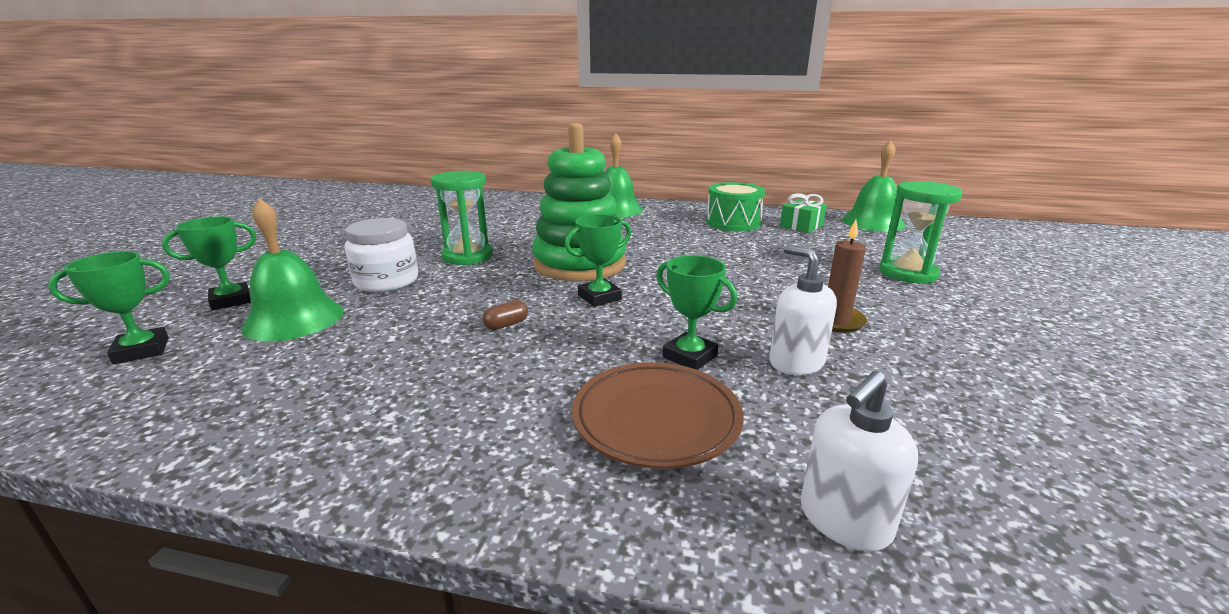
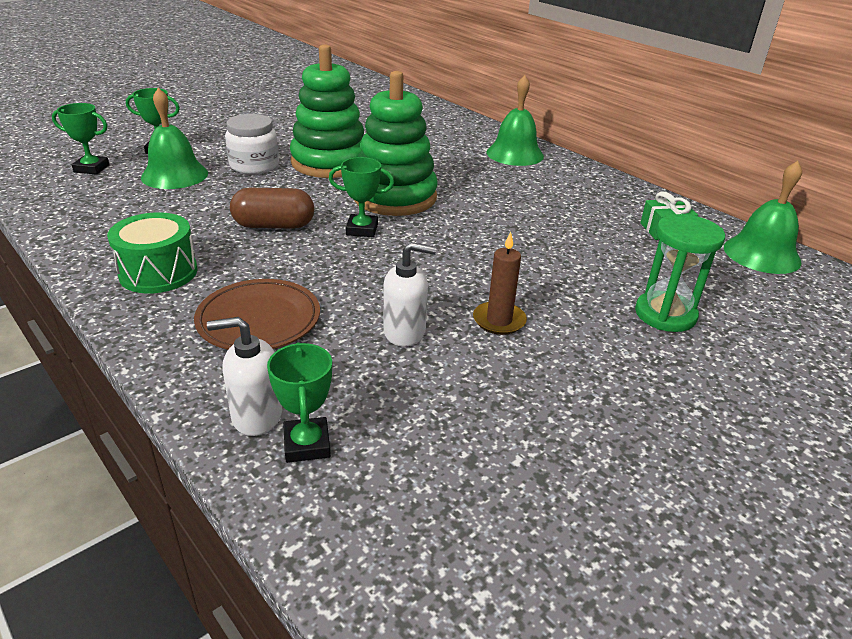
camera: 35 degrees right, 10 degrees up
green hourglass [431,171,493,265] -> green stacking toy [290,44,364,178]
brown capsule [483,300,528,330] -> brown capsule [230,188,314,229], size x2.19
green trophy [656,255,737,370] -> green trophy moved to [267,342,332,463]
green drum [706,182,765,231] -> green drum moved to [107,212,197,293]
white soap dispenser [769,245,837,375] -> white soap dispenser turned 90 degrees clockwise [383,242,437,347]

